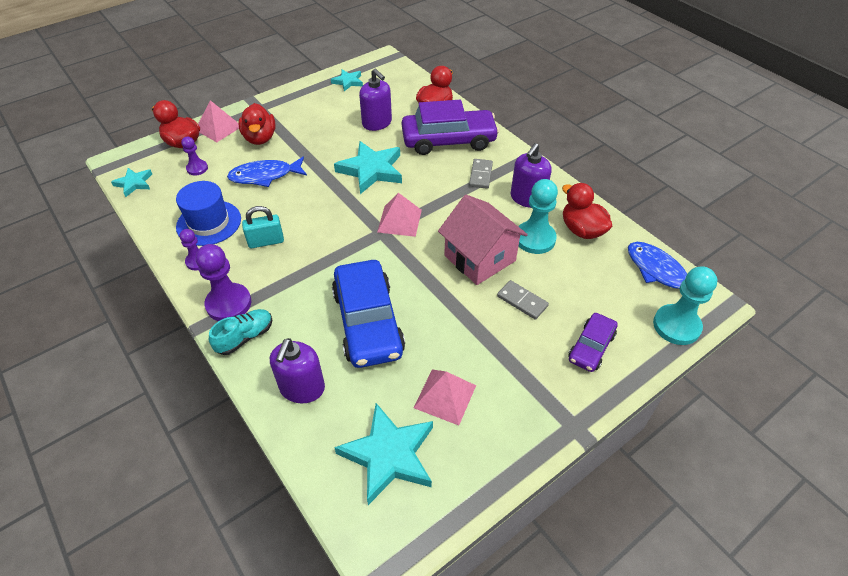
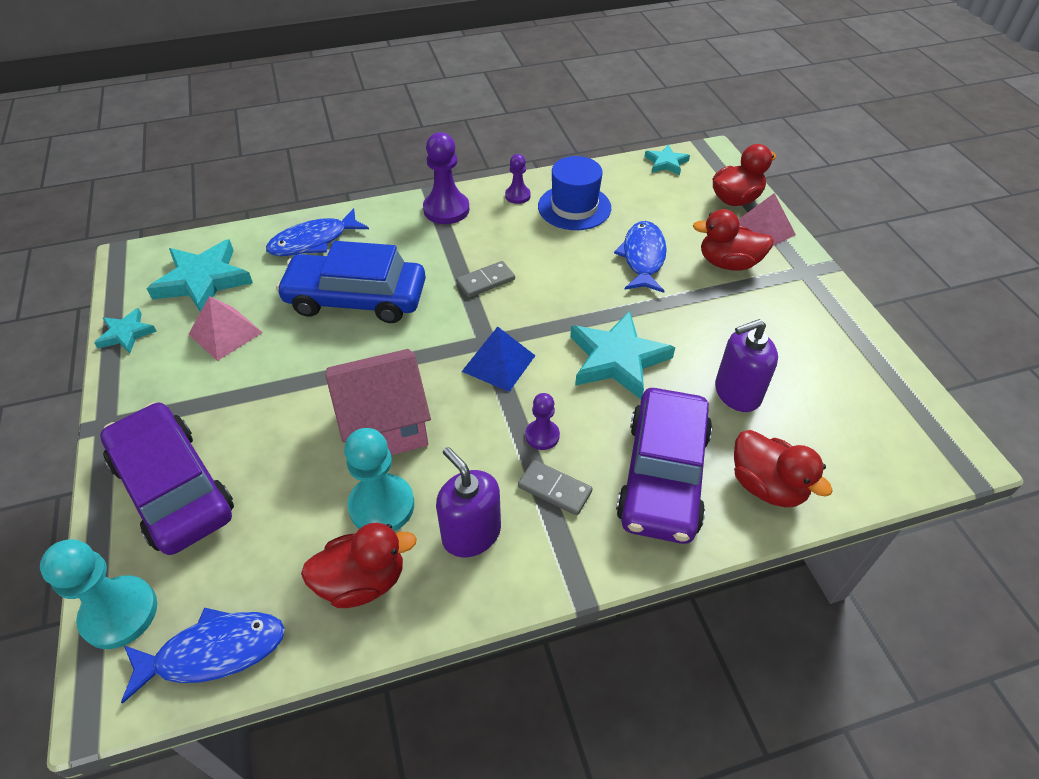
camera: 110 degrees right, 0 degrees up
purple pawn [181,137,208,176] -> purple pawn moved to [525,393,560,450]
turquoise shoe [209,309,272,355] -> none
turquoise padlock [242,206,284,248] -> none
purple soap dispenser [270,338,325,403] -> blue fish [266,208,369,256]
turquoise star [331,69,363,91] -> turquoise star moved to [94,308,157,353]
pink pyramid [377,193,422,237] -> blue pyramid [462,327,535,392]
grey domino [497,280,549,320] -> grey domino moved to [456,261,515,298]
purple car [568,313,618,372] -> purple car [100,402,234,555], size x1.88

